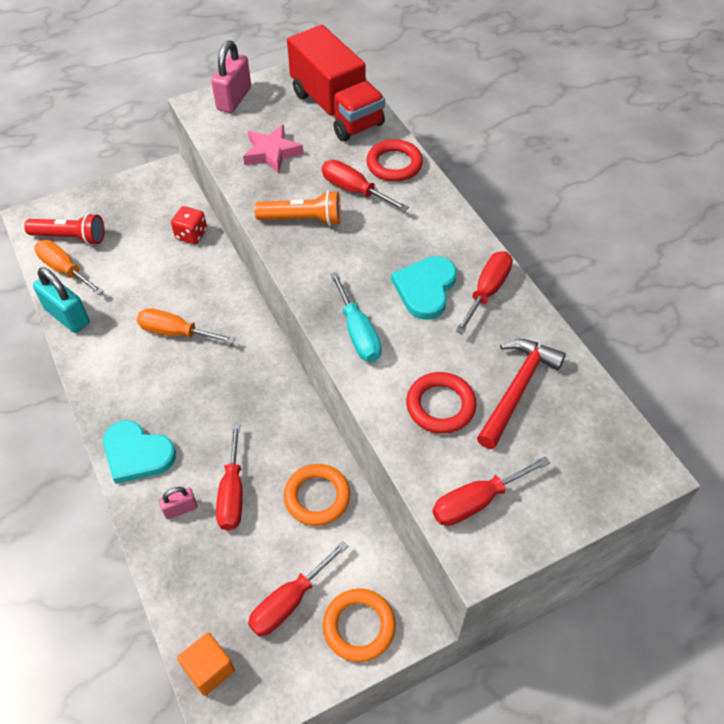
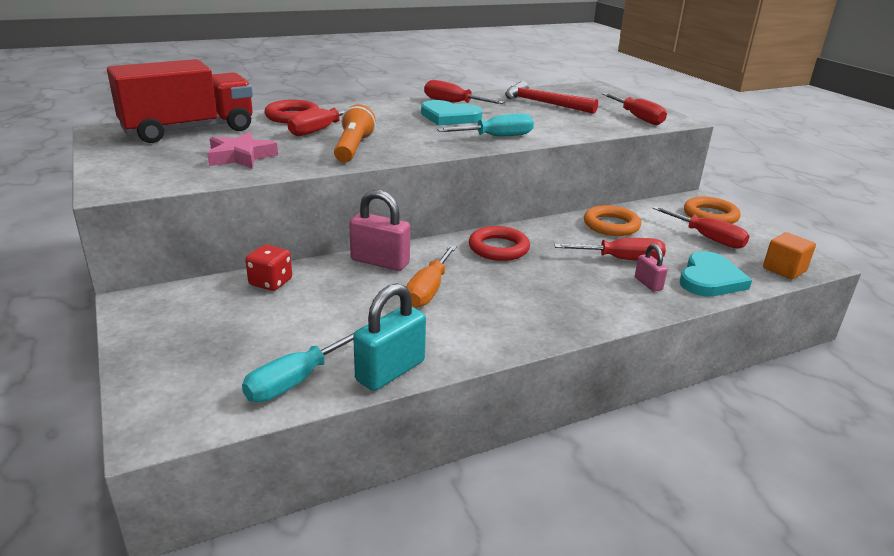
camera: 90 degrees left, 25 degrees down
red flashlight [24,213,105,245] -> none
orange screwdriver [34,240,104,295] -> turquoise screwdriver [242,331,356,402]
turquoise heart [103,420,176,484] -> turquoise heart moved to [680,251,752,296]
pink padlock [211,41,251,113] -> pink padlock moved to [349,190,410,271]
red ring [406,372,477,434] -> red ring moved to [469,226,530,261]

